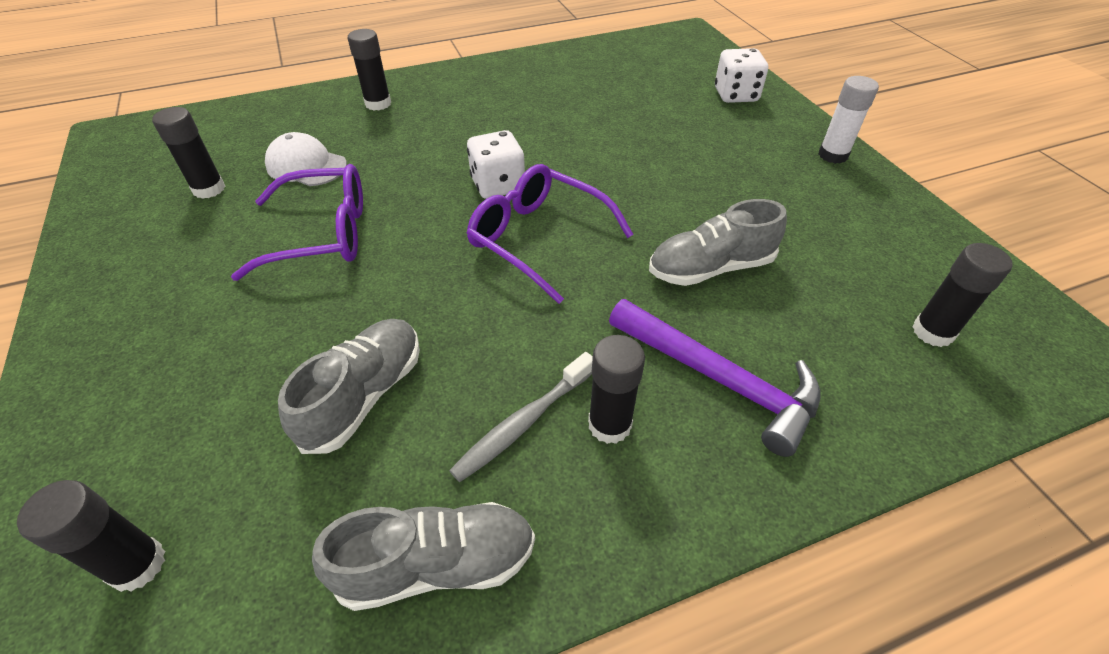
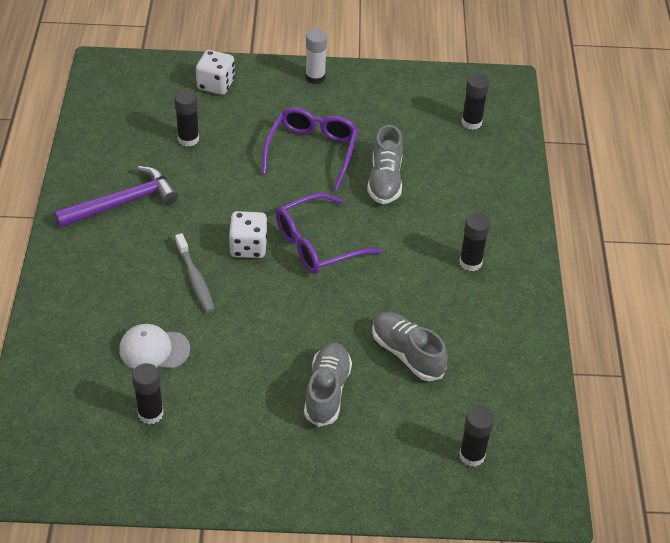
camera: 70 degrees left, 0 degrees up
purple glasses [231,164,363,281] -> purple glasses moved to [262,107,358,190]
white cap [265,132,347,186] -> white cap turned 45 degrees clockwise [119,324,190,369]
grey shoe [312,502,535,611] -> grey shoe moved to [304,343,352,427]
black glue stick [348,29,391,111] -> black glue stick moved to [174,90,199,147]
grey toothbrush [449,352,593,482] -> grey toothbrush moved to [175,233,215,313]
purple hammer [609,299,821,457] -> purple hammer moved to [54,166,178,228]

